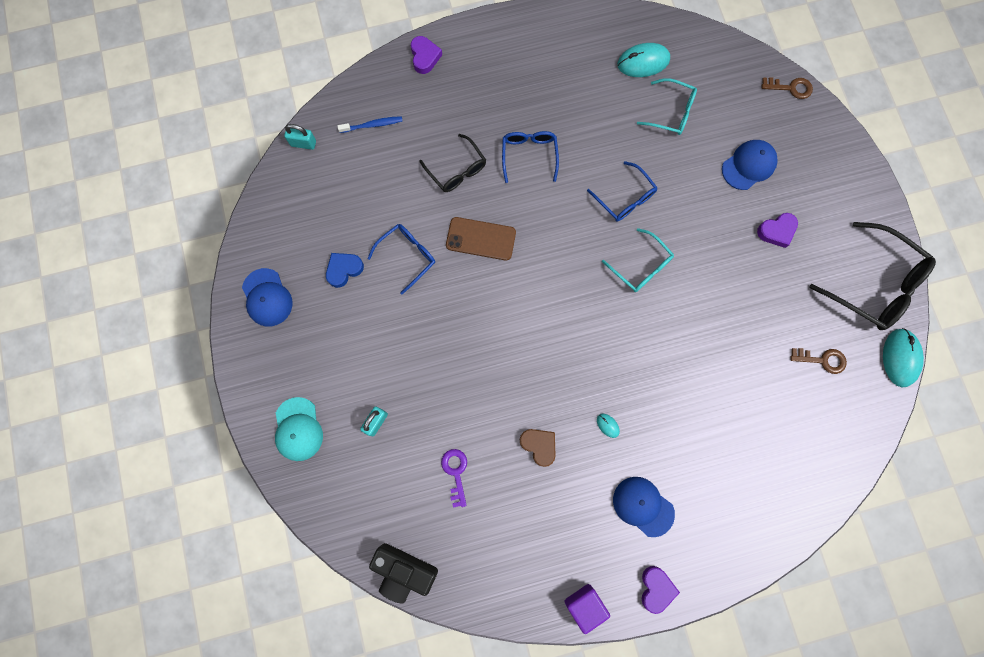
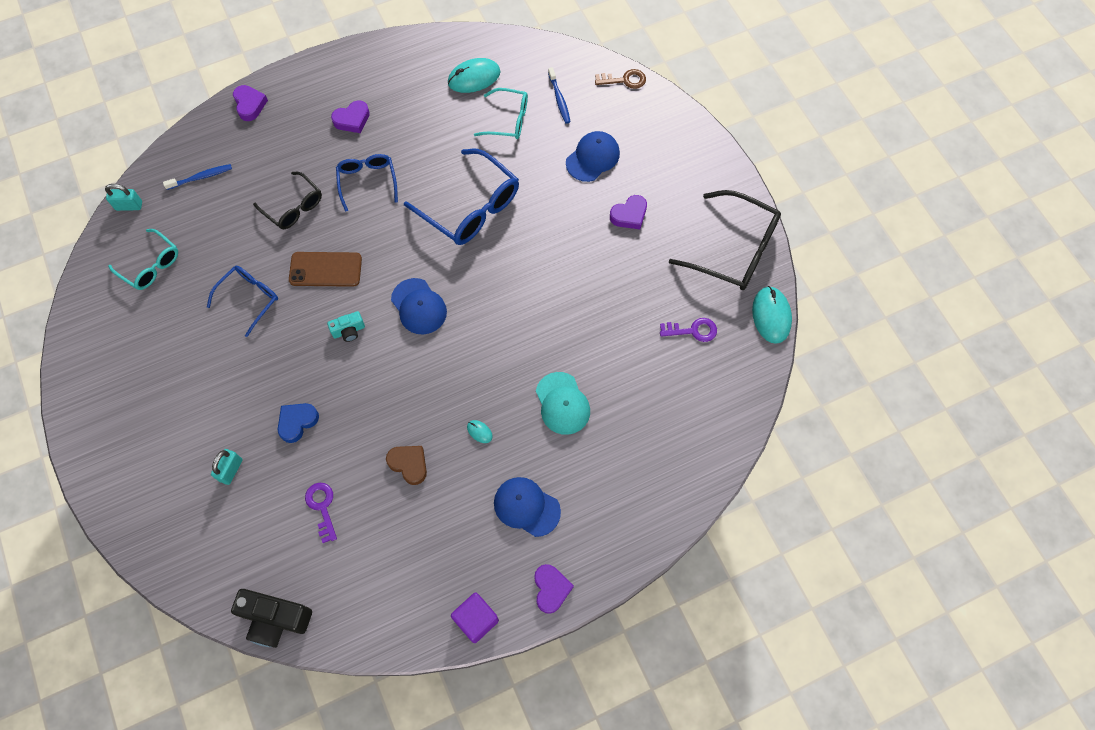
camera: 10 degrees left, 10 degrees down
blue cap [242,268,293,327] -> blue cap moved to [391,278,447,334]
turquoise cap [275,397,323,461] -> turquoise cap moved to [536,372,590,435]
blue heart [326,253,364,288] -> blue heart moved to [278,403,319,443]
blue glasses [587,161,658,221] -> blue glasses [404,149,519,245], size x1.66
turquoise glasses [602,228,674,292] -> turquoise glasses moved to [108,229,178,290]
brown key [791,348,847,374] -> purple key [660,318,717,342]
none -> turquoise camera [327,311,365,342]
none -> purple heart [331,100,370,133]
none -> blue toothbrush [548,67,570,124]

